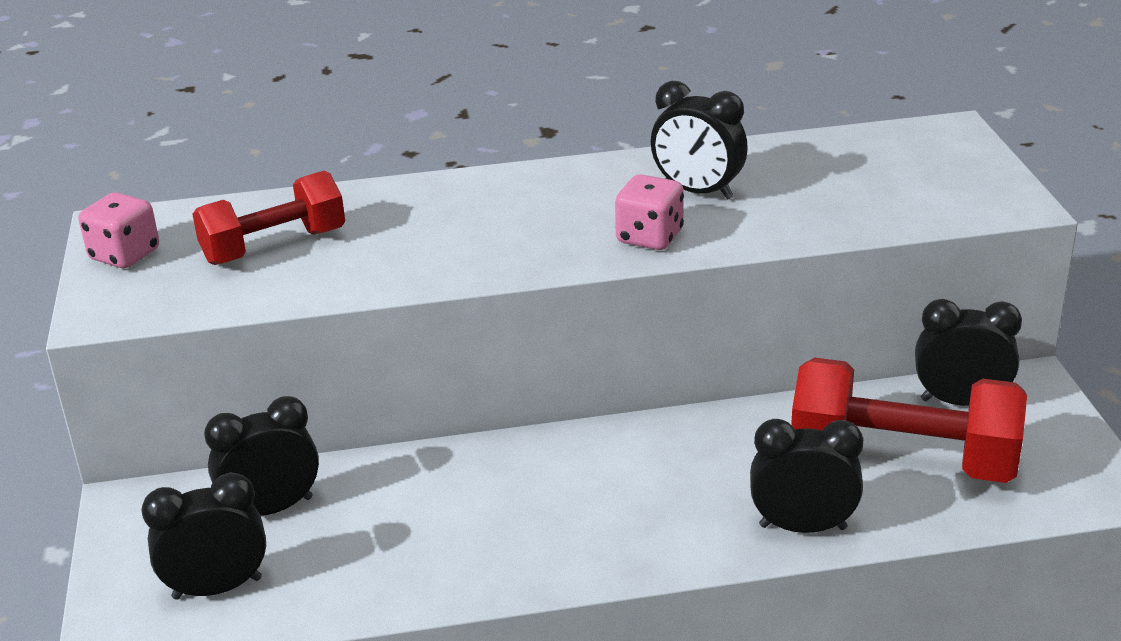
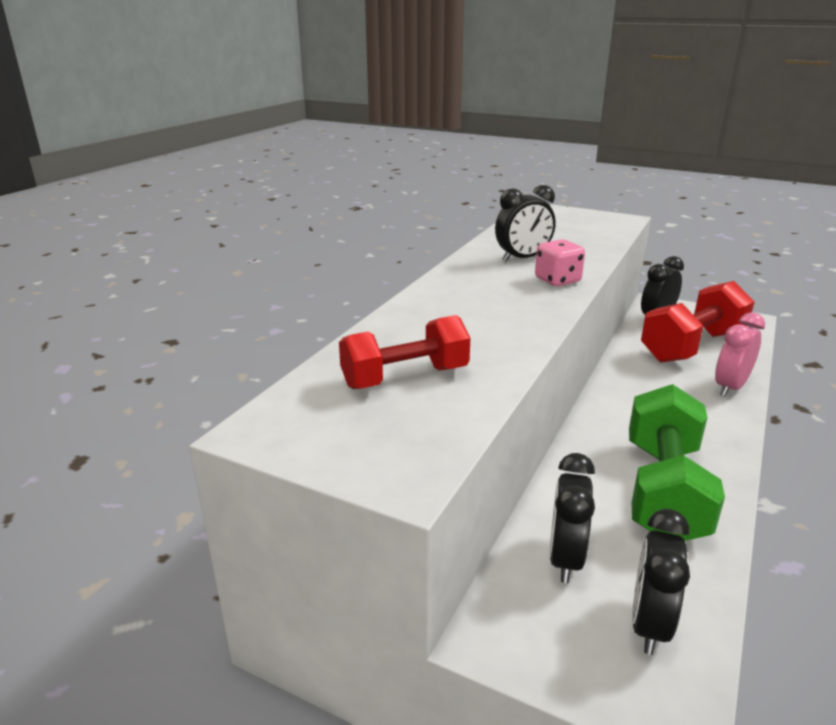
camera: 55 degrees left, 5 degrees down
pink dice [79,192,159,268] -> none
red dumbbell [192,171,345,265] -> red dumbbell turned 60 degrees clockwise [339,315,470,389]
black clock [750,419,863,533] -> pink clock [715,312,765,397]
none -> green dumbbell [629,384,725,541]

